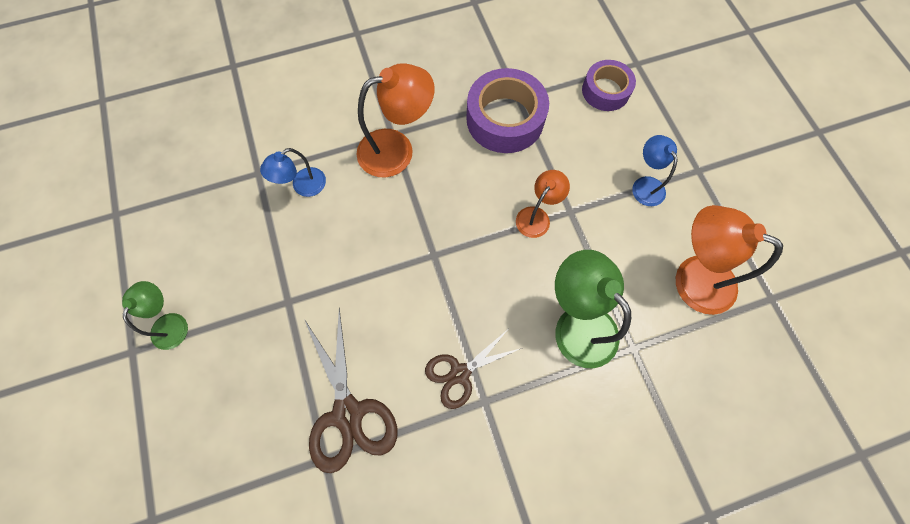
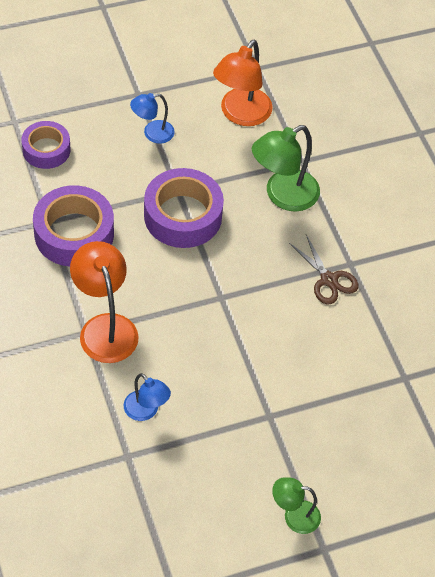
camera: 95 degrees left, 15 degrees down
brown scissors [304,308,397,473] -> none
orange lamp [516,170,570,238] -> purple tape [144,168,224,248]

